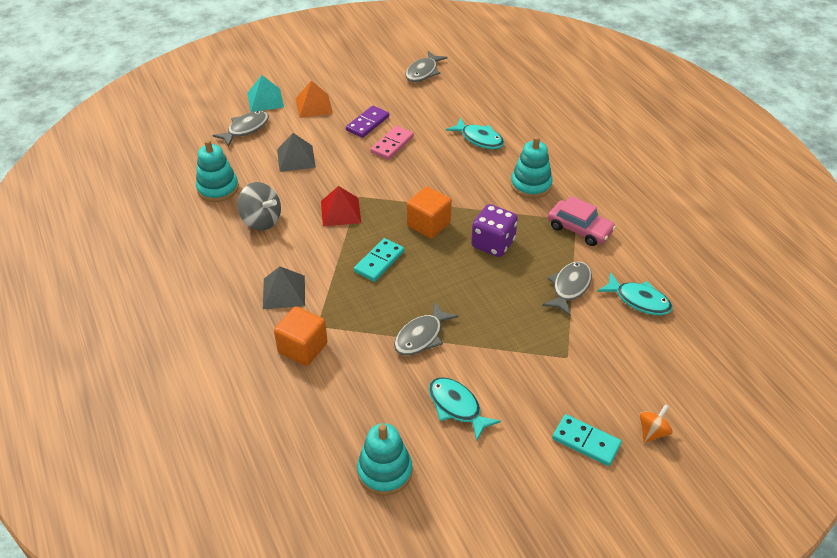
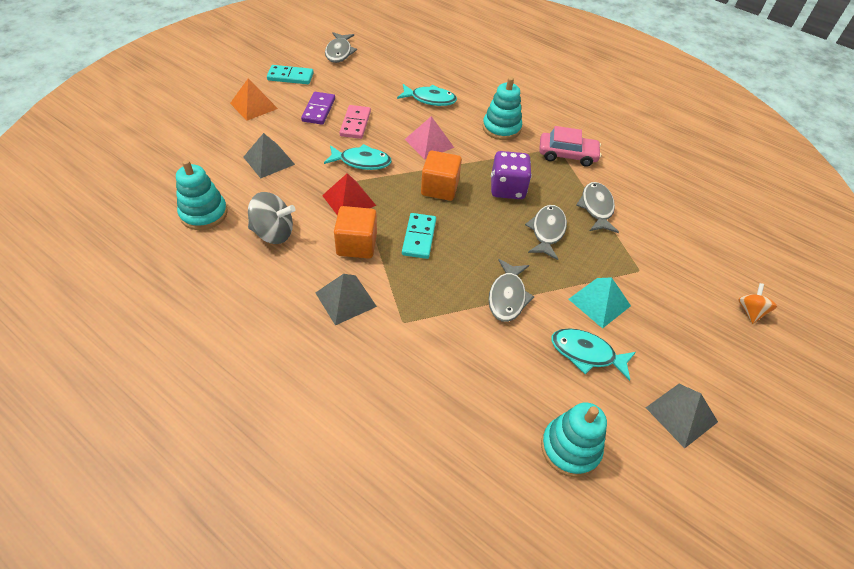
camera: 30 degrees left, 5 degrees up
grey fish [212,111,269,147] -> grey fish moved to [525,205,567,260]
turquoise pyramid [247,75,284,112] -> turquoise pyramid moved to [569,277,631,329]
orange cube [274,306,328,366] -> orange cube moved to [334,206,377,259]
turquoise domino [552,414,622,466] -> turquoise domino moved to [267,65,314,84]
turquoise fish [597,272,673,315] -> turquoise fish moved to [324,144,392,170]
none -> pink pyramid [405,116,454,160]
none -> grey pyramid [646,384,718,449]

